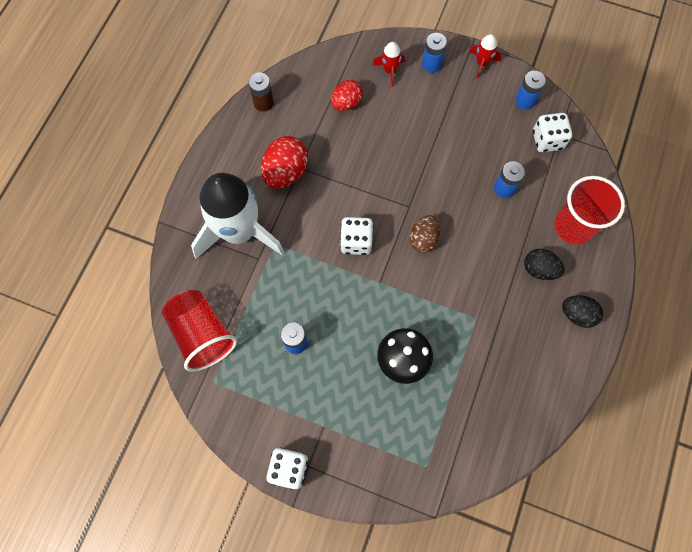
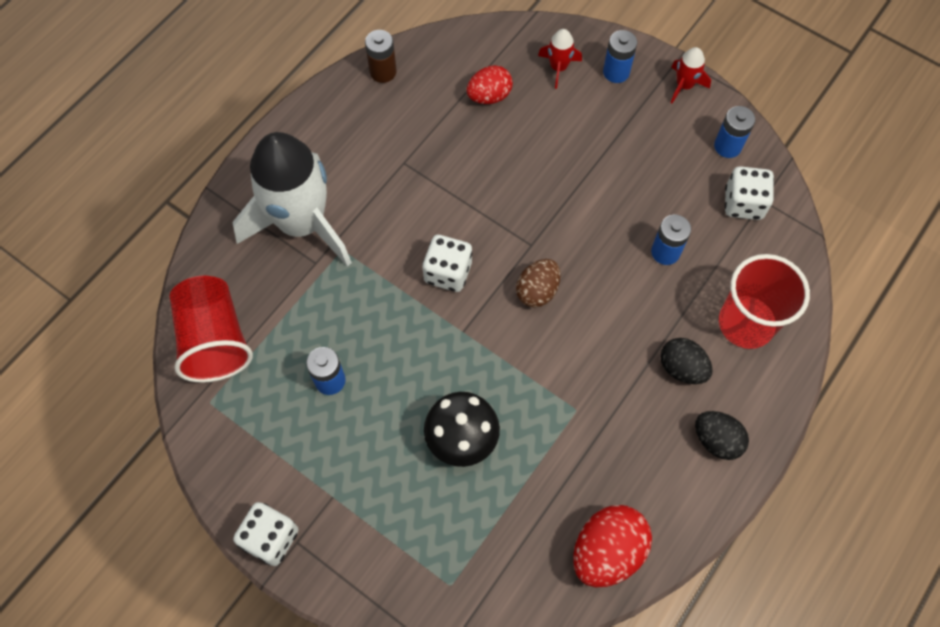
camera: 15 degrees right, 5 degrees down
red egg [261,136,308,189] -> red egg moved to [573,505,652,587]

